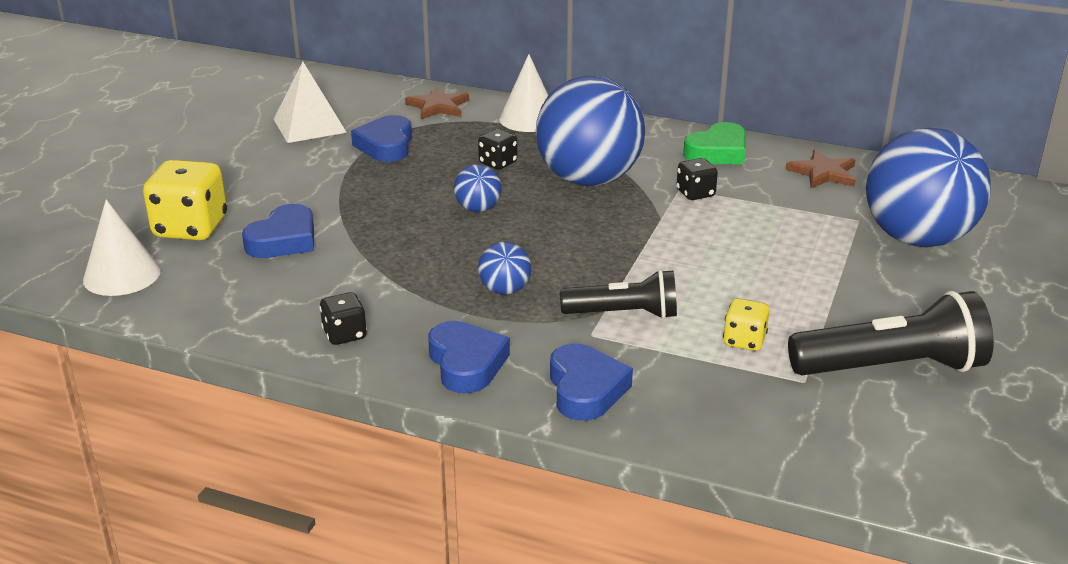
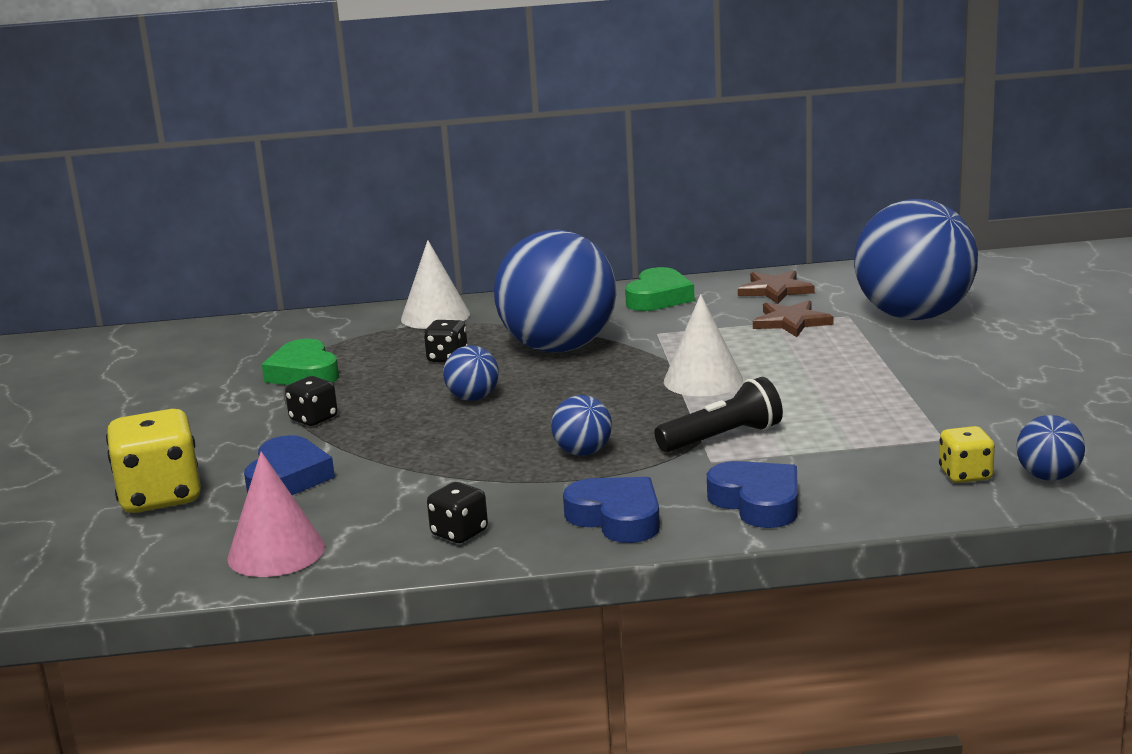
camera: 25 degrees left, 10 degrees down
white cone [83,199,161,296] -> white cone moved to [664,294,743,396]
white pyramid [274,62,347,143] -> none
blue heart [351,115,412,162] -> green heart [262,339,339,385]
brown star [405,86,469,119] -> brown star moved to [753,300,834,337]
black dice [676,158,718,200] -> black dice moved to [285,376,338,426]
yellow dice [723,298,769,351] -> yellow dice moved to [939,426,995,483]
black flashlight [788,291,994,375] -> none
none -> pink cone [227,451,325,577]
none -> blue ball [1016,415,1085,481]

